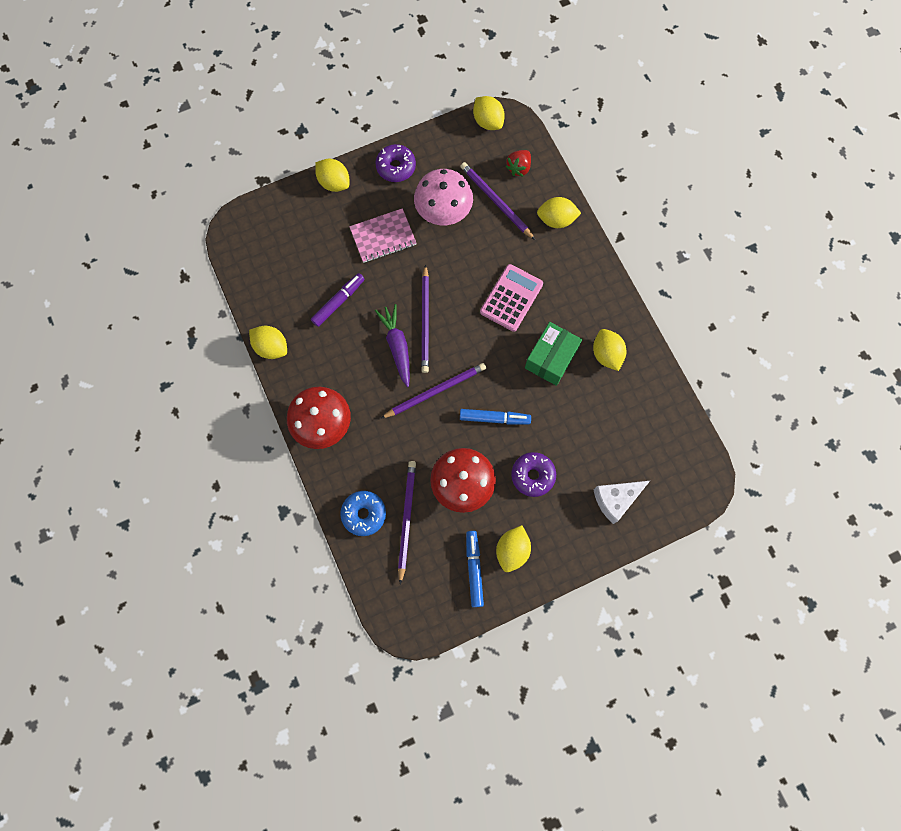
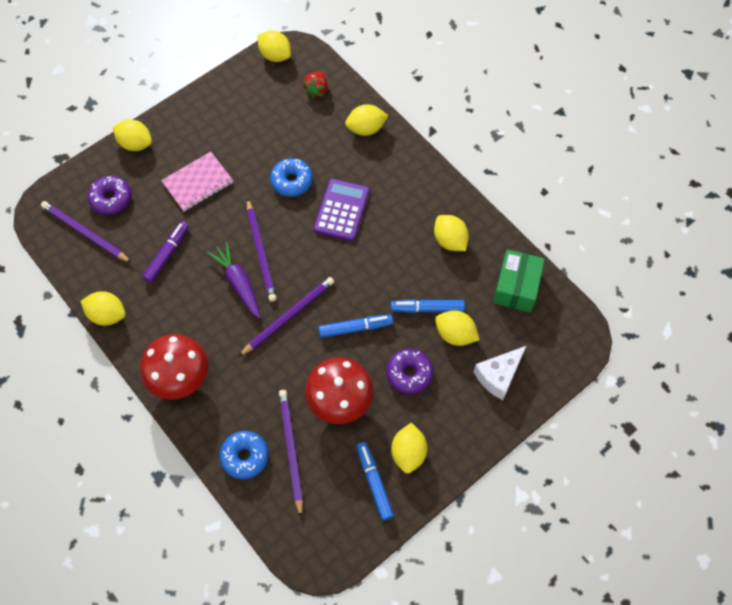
camera: 15 degrees left, 10 degrees down
purple donut [375,144,416,182] -> purple donut moved to [88,176,131,215]
pink mushroom [414,169,473,225] -> none
purple pencil [460,162,535,240] -> purple pencil moved to [41,201,132,263]
pink calculator [480,264,543,332] -> purple calculator [314,179,369,241]
green box [525,322,582,386] -> green box moved to [493,249,545,312]
none -> blue donut [270,158,313,197]
none -> blue marker [391,299,465,313]
none -> yellow lemon [435,310,480,346]

